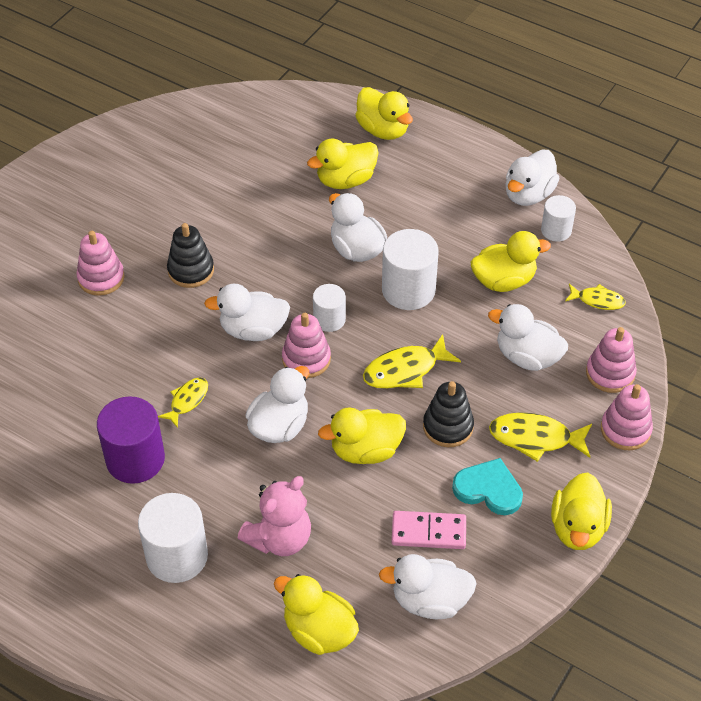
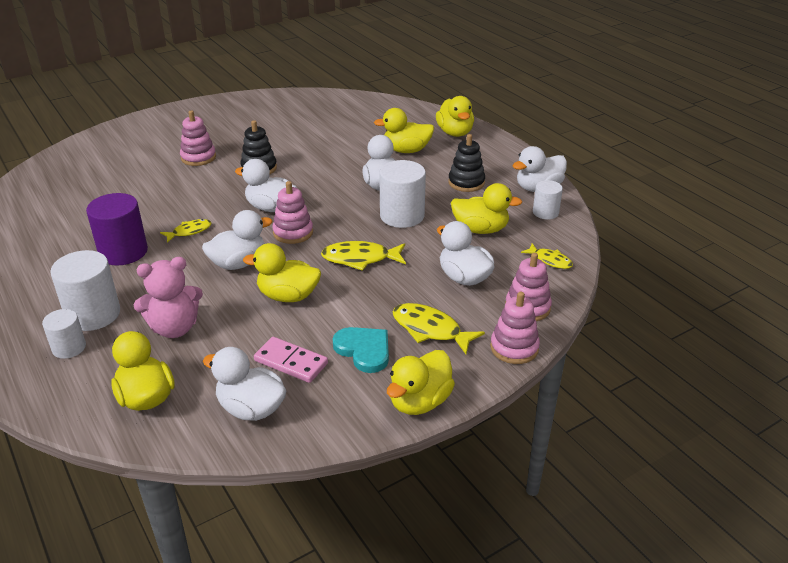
camera: 25 degrees right, 15 degrees down
white cylinder [313,284,346,332] -> white cylinder moved to [42,309,86,359]
black stacking toy [423,381,474,447] -> black stacking toy moved to [448,134,485,192]

